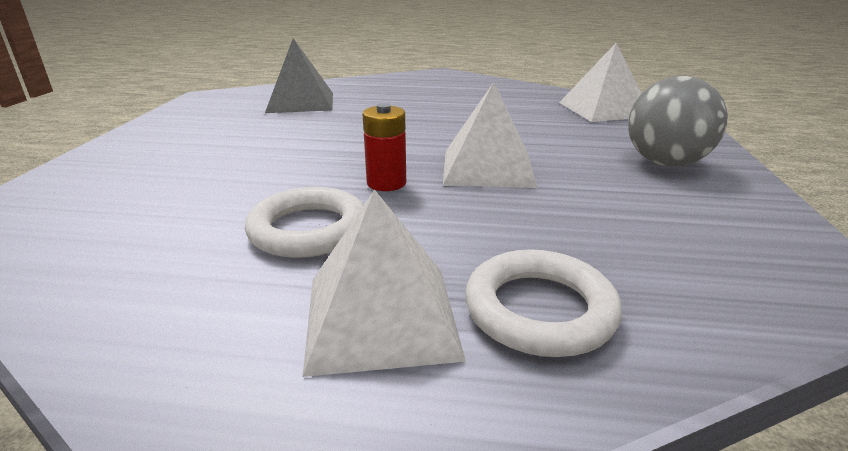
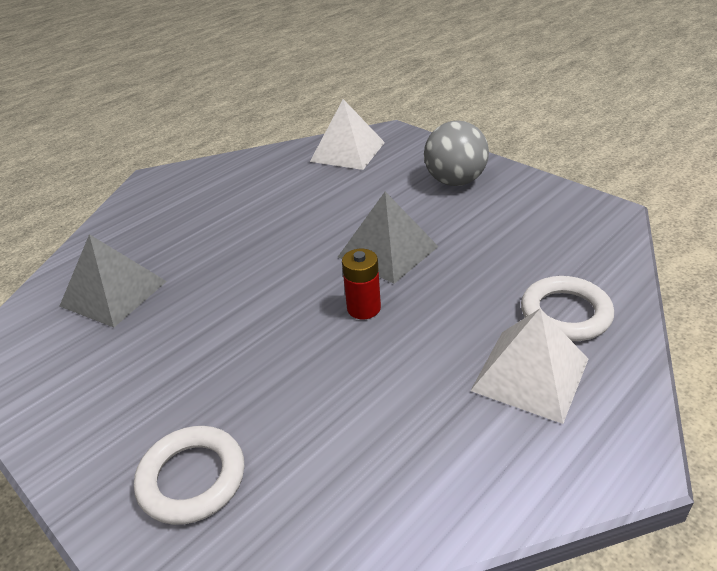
camera: 50 degrees left, 10 degrees up
white ring [245,187,363,258] -> white ring moved to [134,426,244,525]
white pyramid [443,82,538,188] -> grey pyramid [338,192,439,284]

